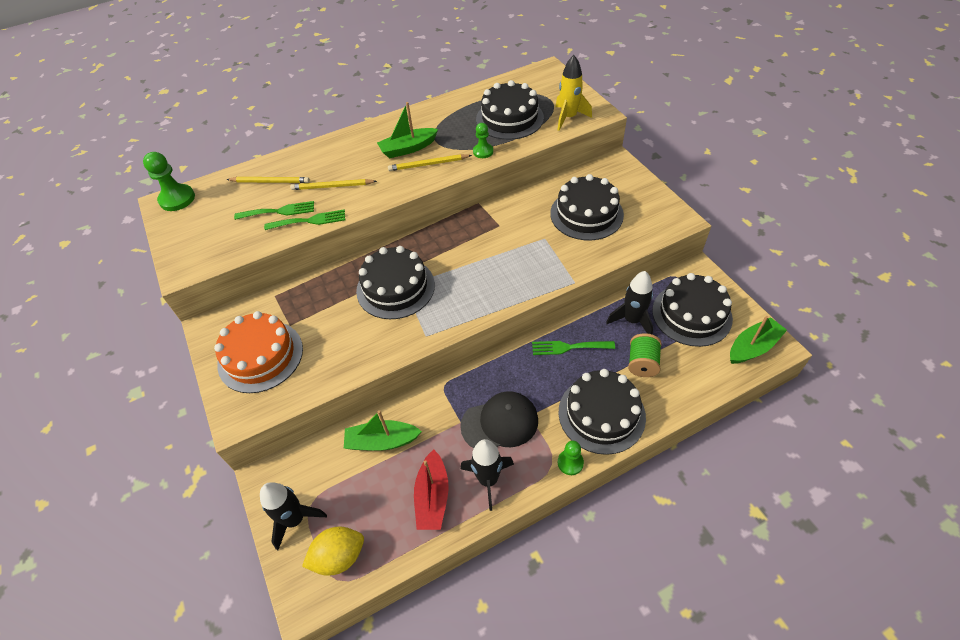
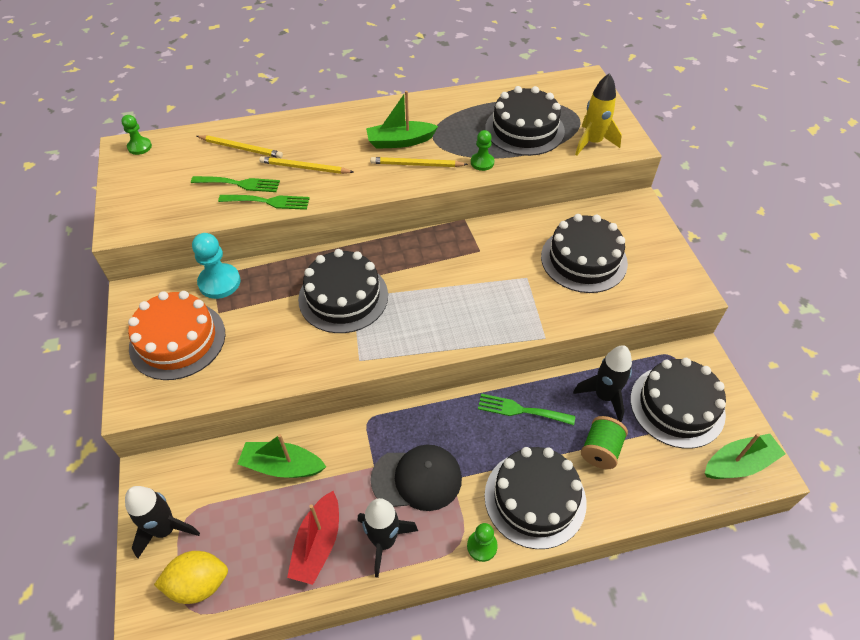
camera: 10 degrees right, 0 degrees up
green pawn [143,152,195,211] -> green pawn [122,115,152,155], size x0.61
none -> turquoise pawn [192,233,241,299]

